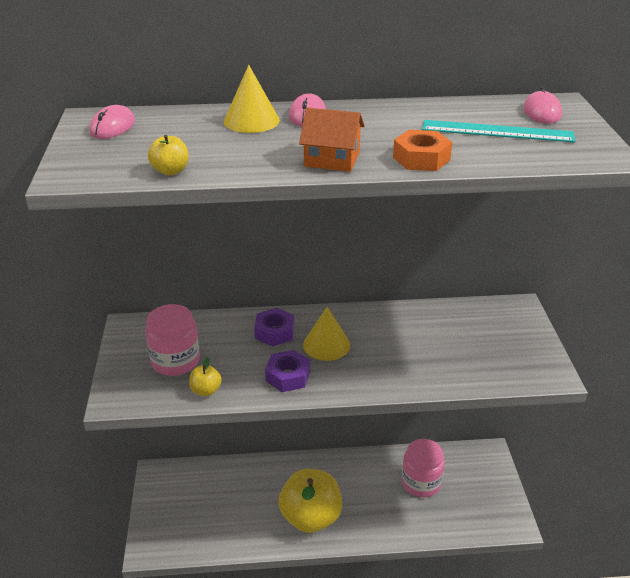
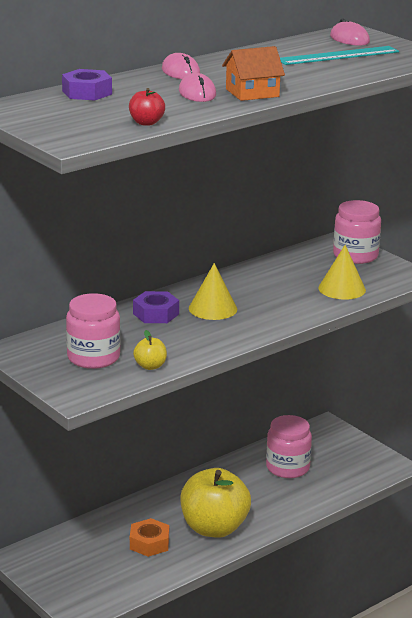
camera: 35 degrees left, 10 degrees down
pink mouse [89,105,135,139] -> pink mouse moved to [179,73,216,102]
yellow apple [148,135,189,175] -> red apple [129,88,165,126]
yellow cone [224,65,280,133] -> yellow cone moved to [318,245,366,300]
purple nut [265,350,310,392] -> purple nut moved to [62,69,112,101]
orange nut [393,130,452,171] -> orange nut moved to [130,518,169,557]
none -> pink jar [333,200,381,264]

